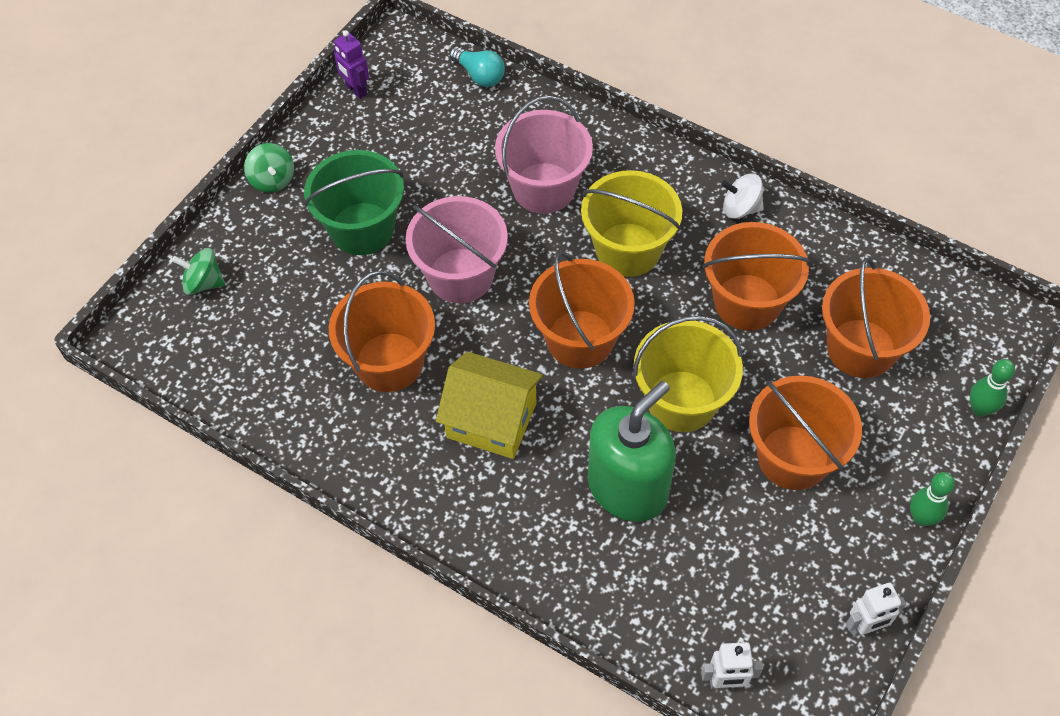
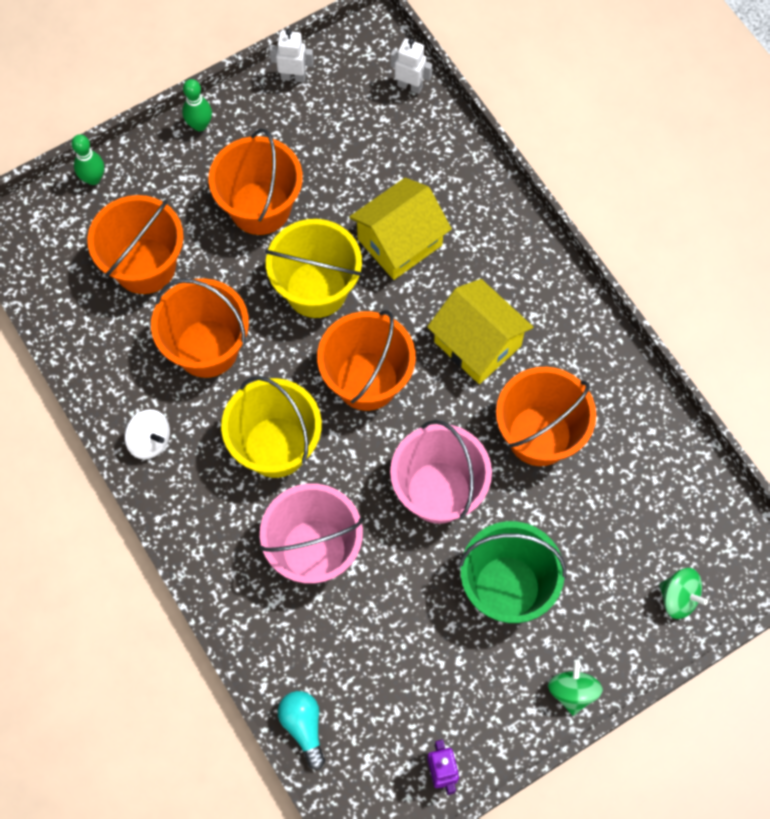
camera: 155 degrees left, 10 degrees up
green soap dispenser [588,381,676,522] -> yellow house [349,178,452,280]

